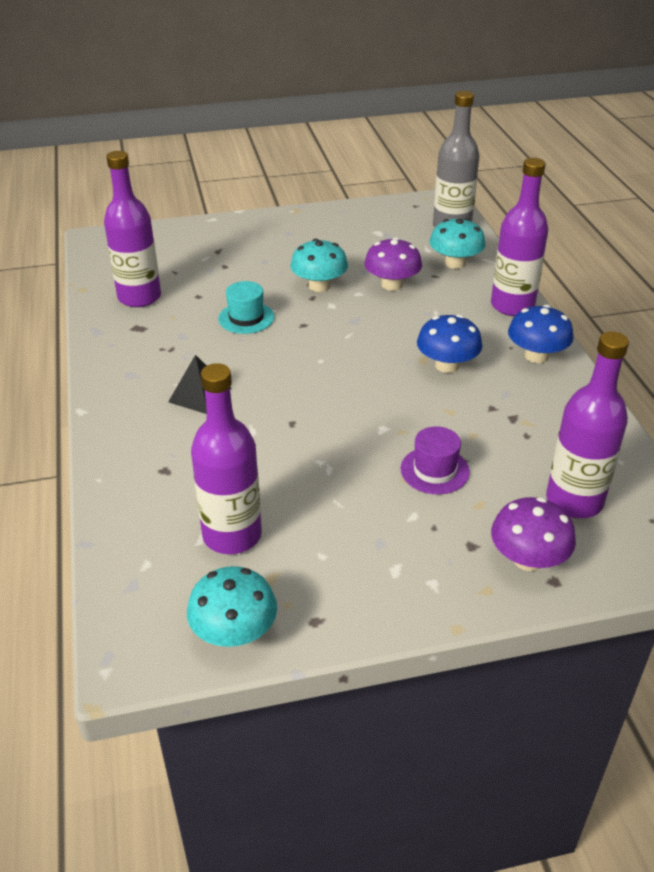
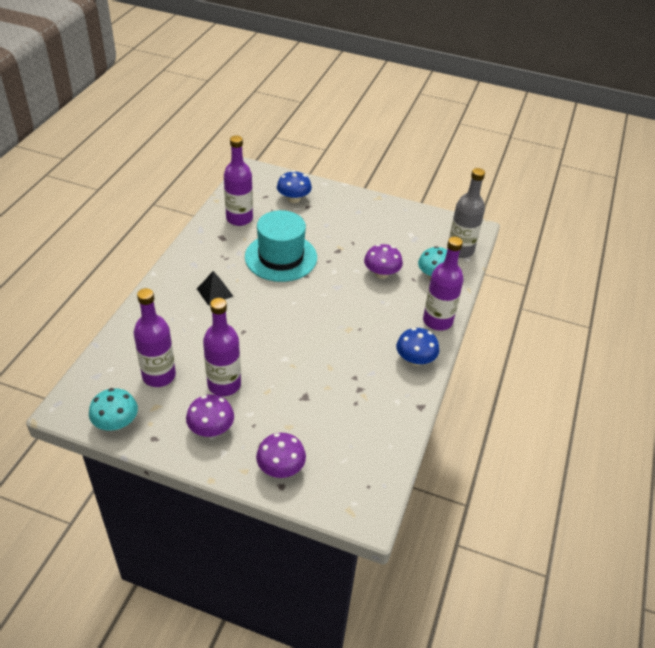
camera: 30 degrees right, 5 degrees up
turquoise hat [218,281,274,334] -> turquoise hat [245,210,317,282], size x2.05
turquoise mushroom [290,239,348,292] -> none
purple hat [401,426,470,494] -> none
blue mushroom [417,315,482,373] -> blue mushroom moved to [277,171,312,203]
purple bottle [546,331,629,518] -> purple bottle moved to [203,298,241,396]
none -> purple mushroom [186,394,234,437]

